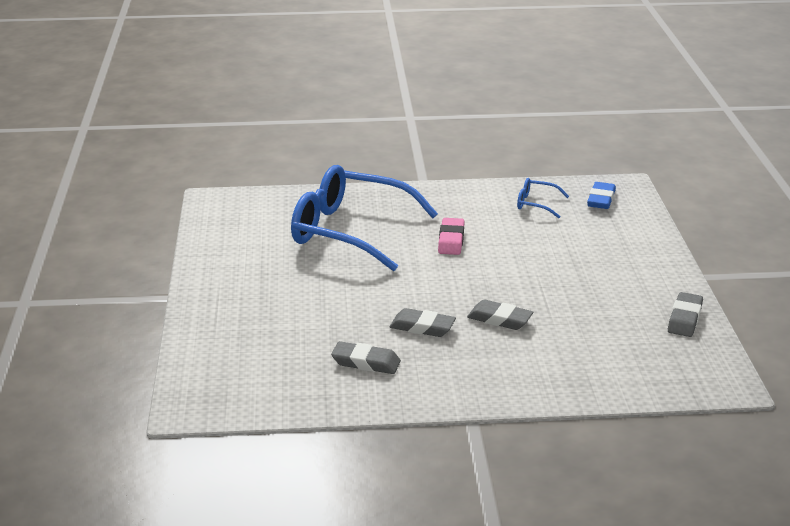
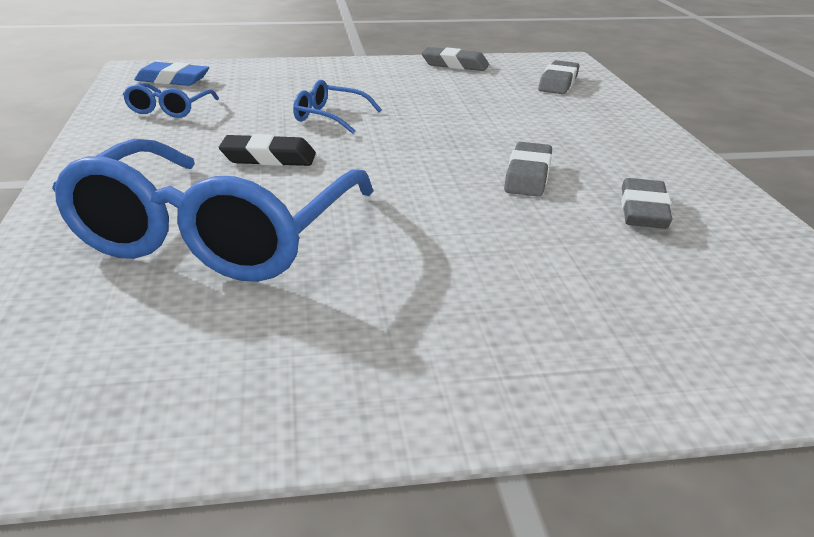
camera: 95 degrees left, 0 degrees up
pink eraser [438,218,464,255] -> black eraser [219,134,316,166]
grey eraser [467,300,533,330] -> grey eraser moved to [538,60,579,94]
none -> blue glasses [293,80,382,134]

